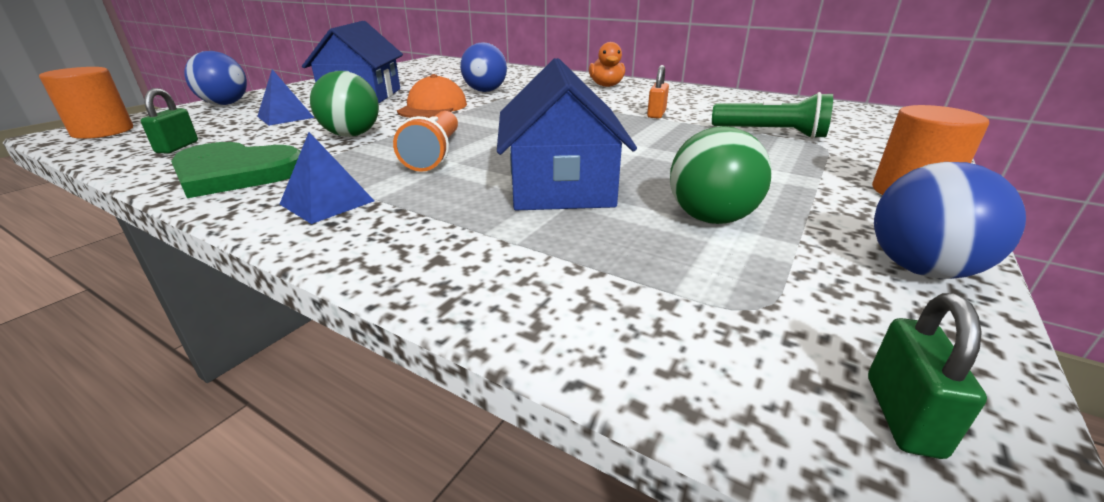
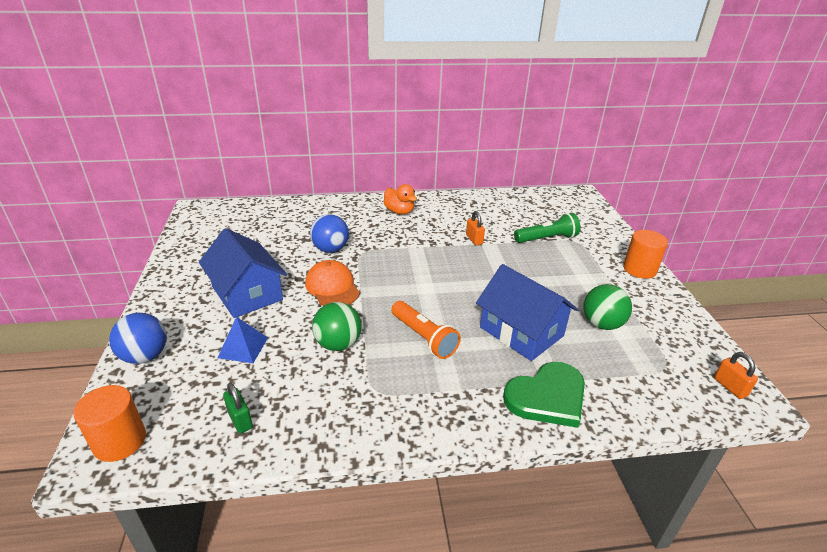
camera: 40 degrees left, 5 degrees up
green heart [171,142,301,198] -> green heart moved to [503,362,585,428]
blue pyramid [280,132,374,224] -> none
green padlock [868,293,987,459] -> orange padlock [714,352,758,399]
blue ball [874,162,1026,279] -> none

